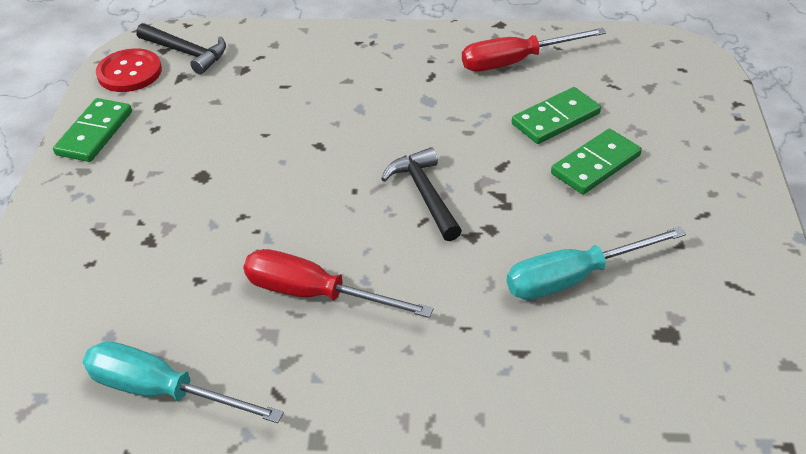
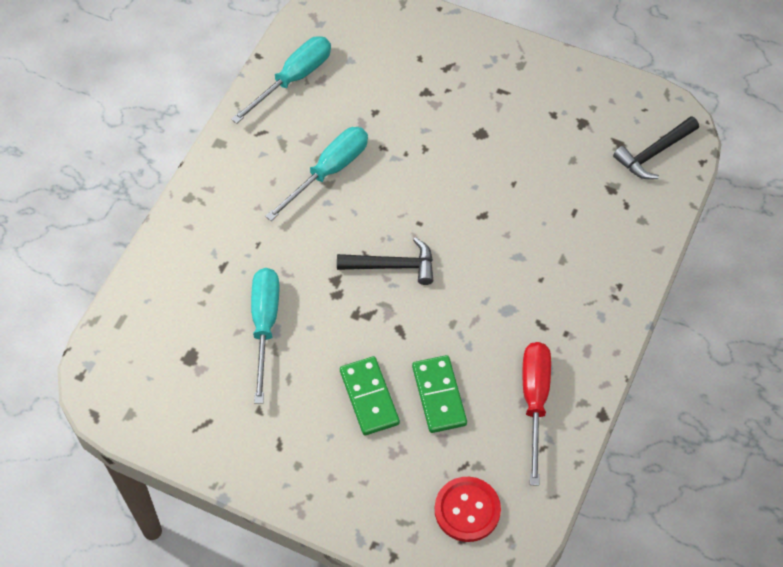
camera: 110 degrees right, 15 degrees up
green domino [53,98,132,162] -> none
red button [96,48,162,92] -> red button moved to [435,477,501,542]
red screwdriver [243,249,433,318] -> turquoise screwdriver [265,127,368,221]

